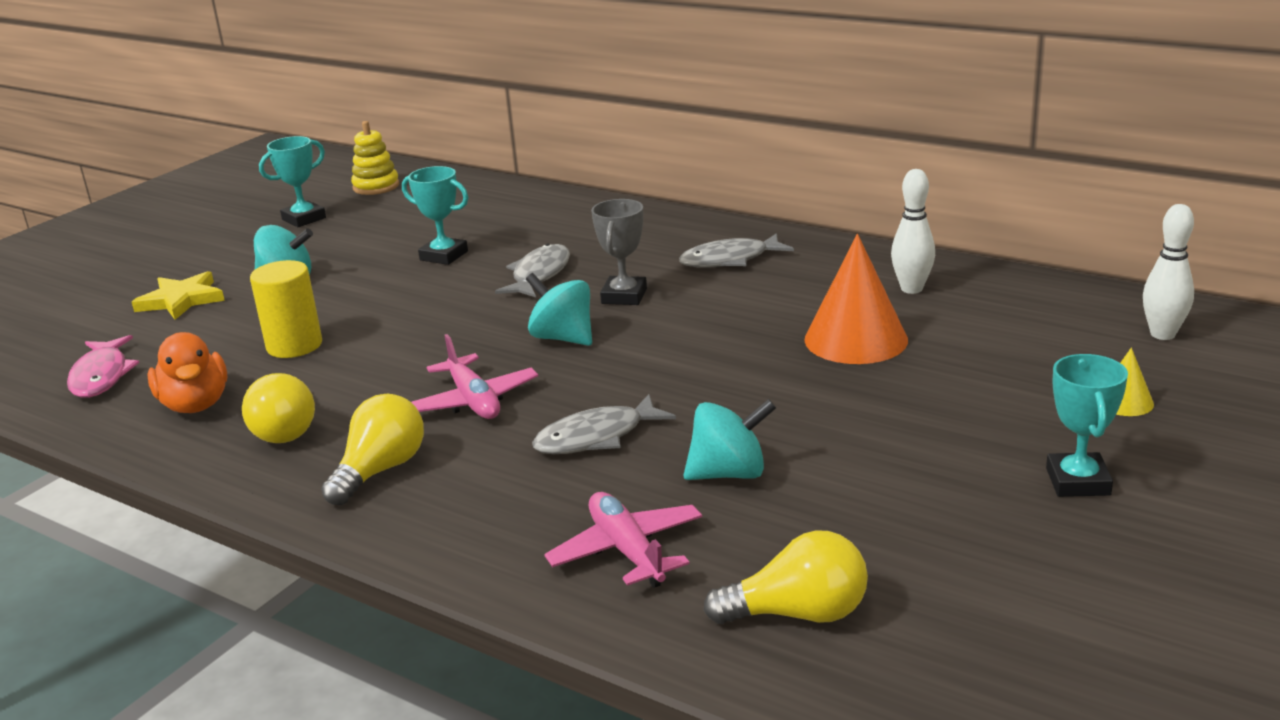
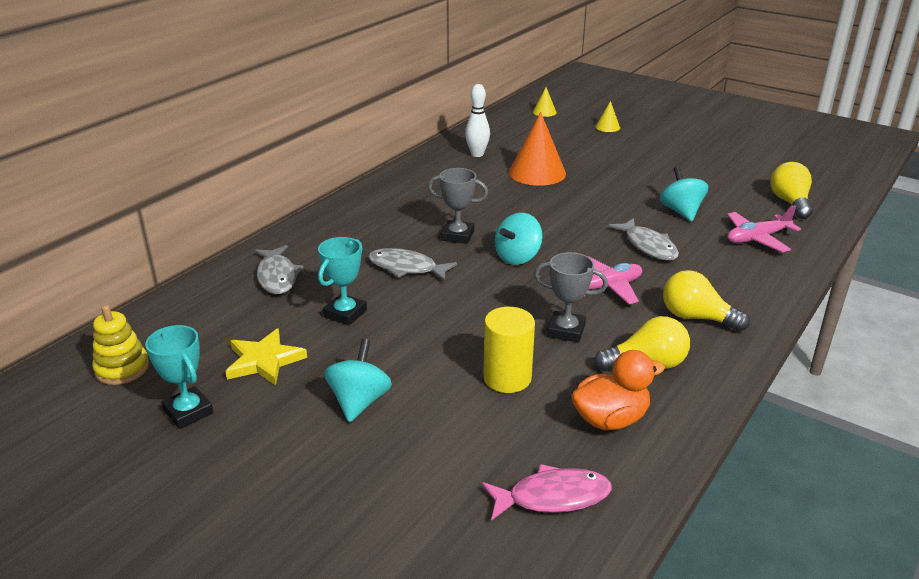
camera: 90 degrees left, 5 degrees up
yellow star [132,271,225,320] -> yellow star moved to [225,328,307,385]
grey fish [679,233,794,268] -> grey fish moved to [255,245,304,294]
turquoise trophy [1046,354,1128,497] -> none
white bowling pin [1143,204,1194,340] -> yellow cone [533,87,556,117]
none -> grey trophy [534,252,608,343]

